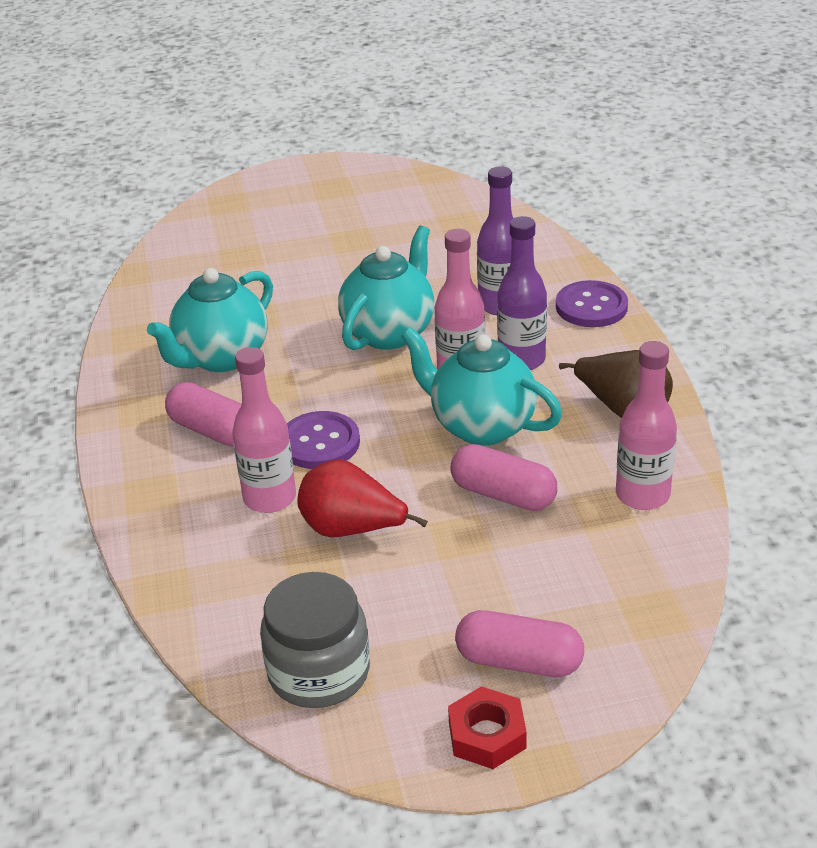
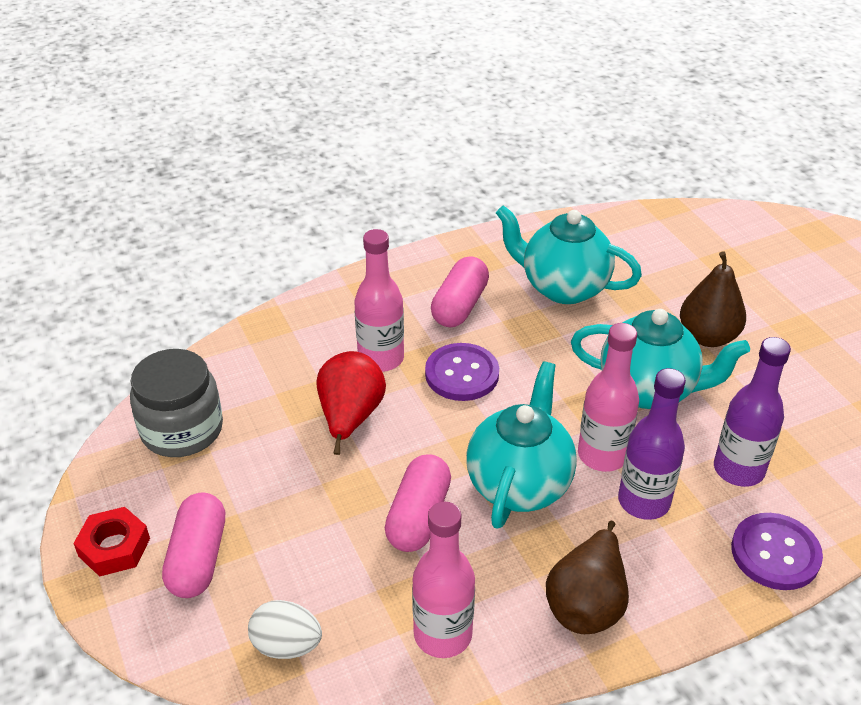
camera: 75 degrees right, 5 degrees up
none -> white egg [248,600,322,659]
none -> brown pear [680,251,746,347]

